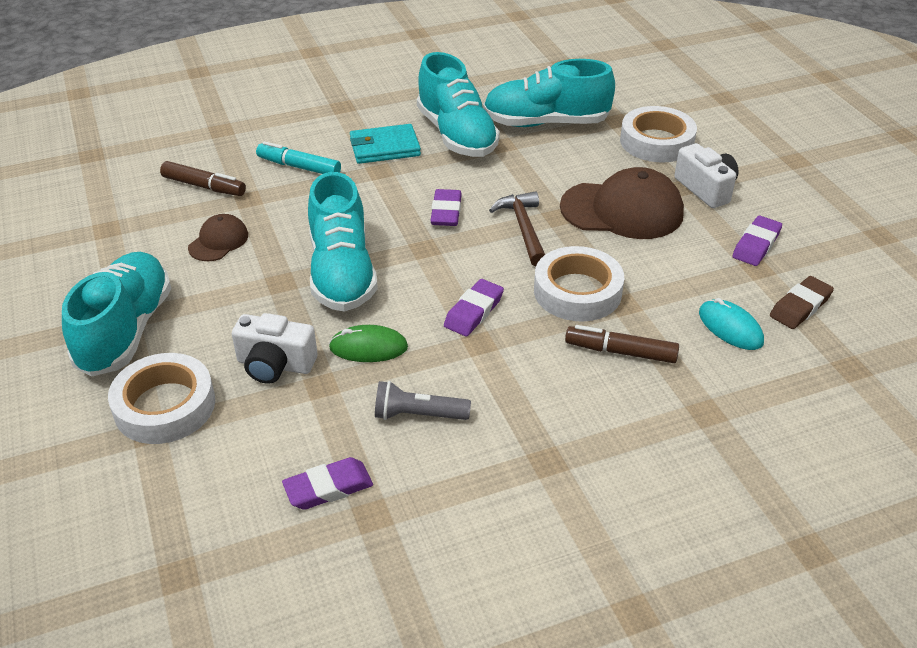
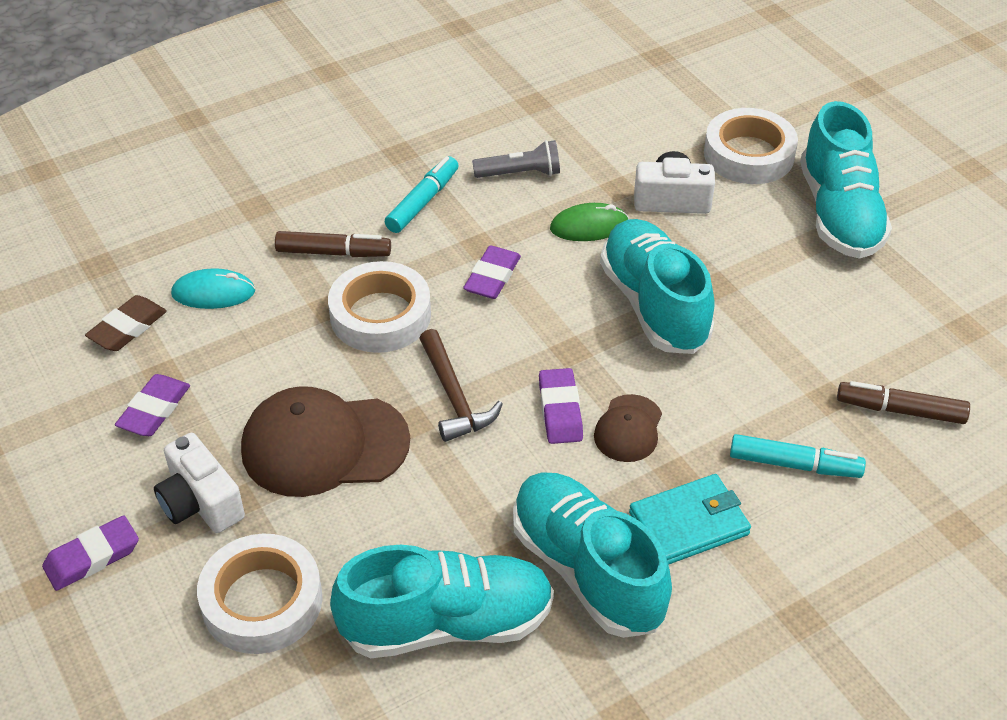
camera: 170 degrees right, 5 degrees up
brown cap [188,214,248,261] -> brown cap moved to [594,394,662,462]
purple eraser [282,457,373,510] -> purple eraser moved to [42,515,139,591]
turquoise mouse [699,298,764,350] -> turquoise mouse turned 45 degrees counterclockwise [171,268,255,309]
none -> turquoise marker [385,156,459,233]

